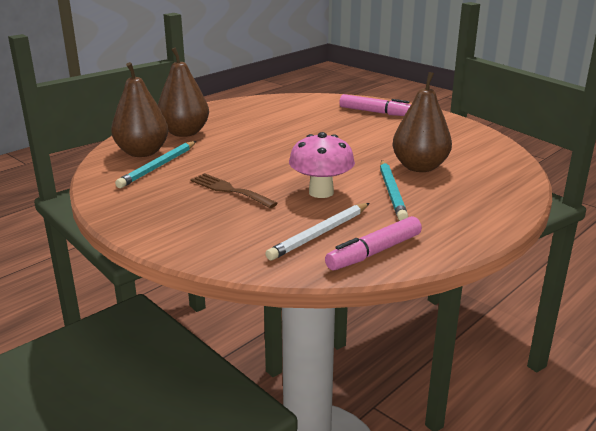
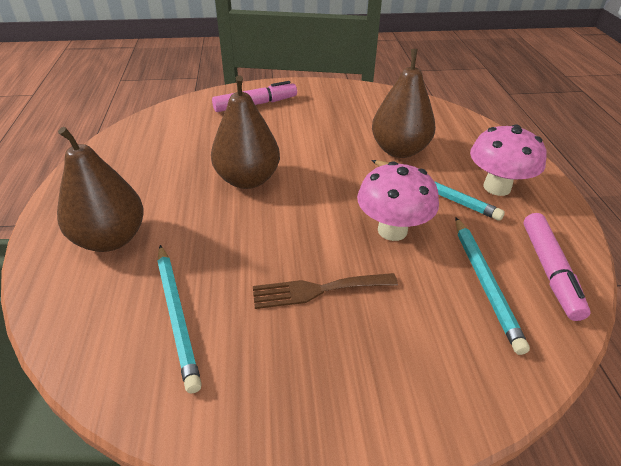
camera: 50 degrees left, 15 degrees up
brown pear [111,62,168,157] -> brown pear moved to [211,75,280,189]
white pencil [265,203,370,260] -> turquoise pencil [456,218,530,355]
none -> pink mushroom [470,124,547,196]

